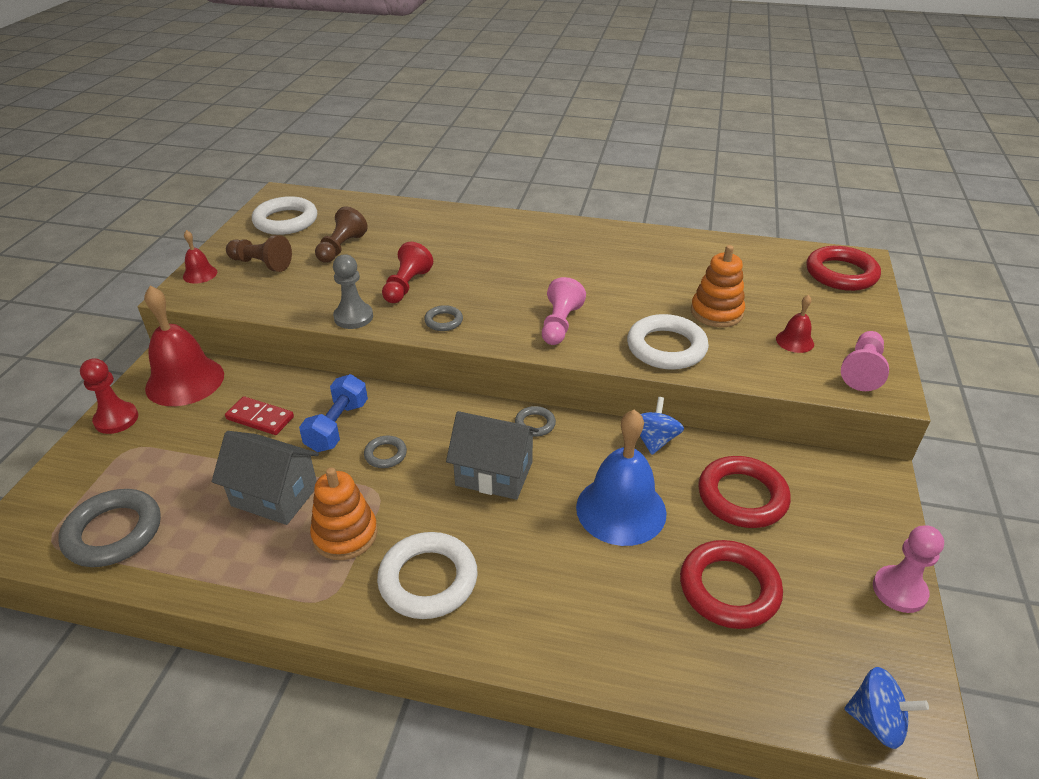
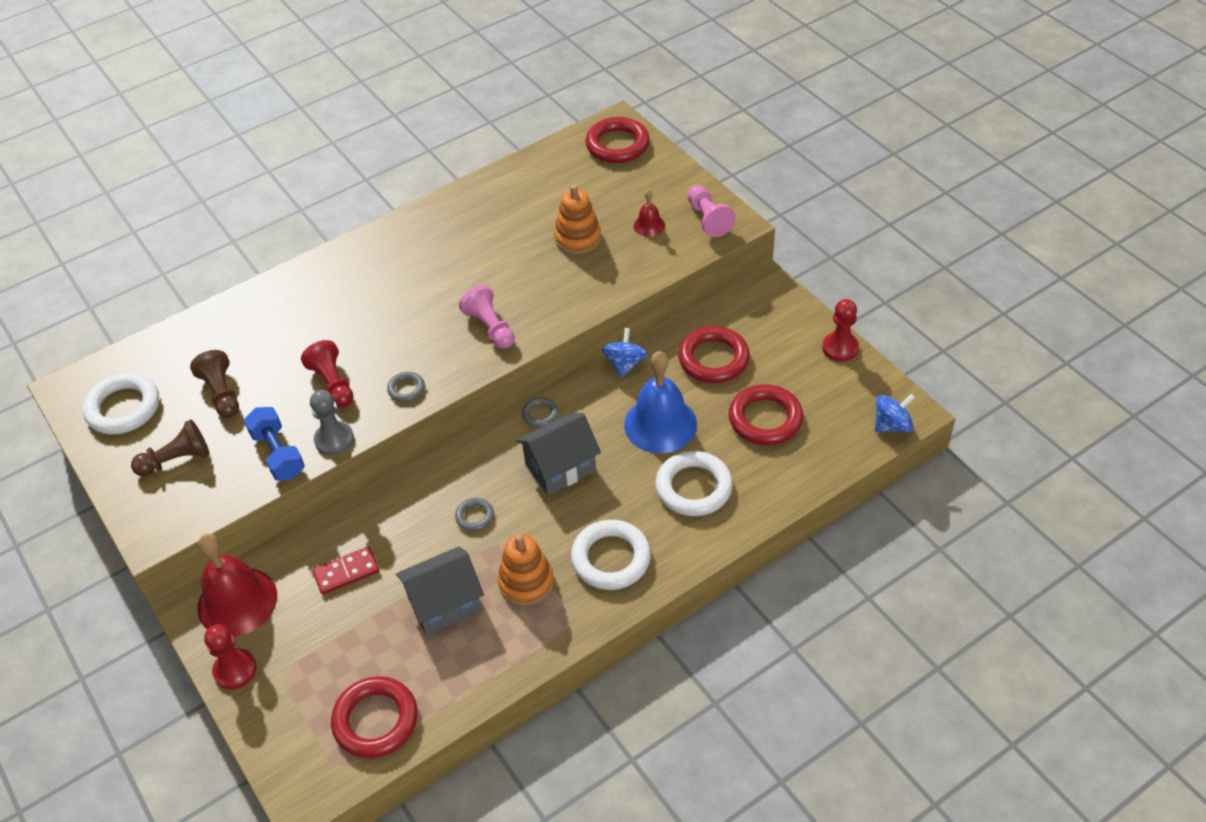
camera: 45 degrees left, 10 degrees up
grey ring [58,489,161,567] -> red ring [331,676,418,758]
red bell [183,230,217,284] -> none
blue dumbbell [299,374,368,452] -> blue dumbbell moved to [244,407,305,481]
white ring [627,314,709,370] -> white ring moved to [655,451,733,516]
blue spinning top [640,397,684,455] -> blue spinning top turned 45 degrees clockwise [602,328,647,377]
pink pawn [873,525,944,613] -> red pawn [822,299,859,362]

